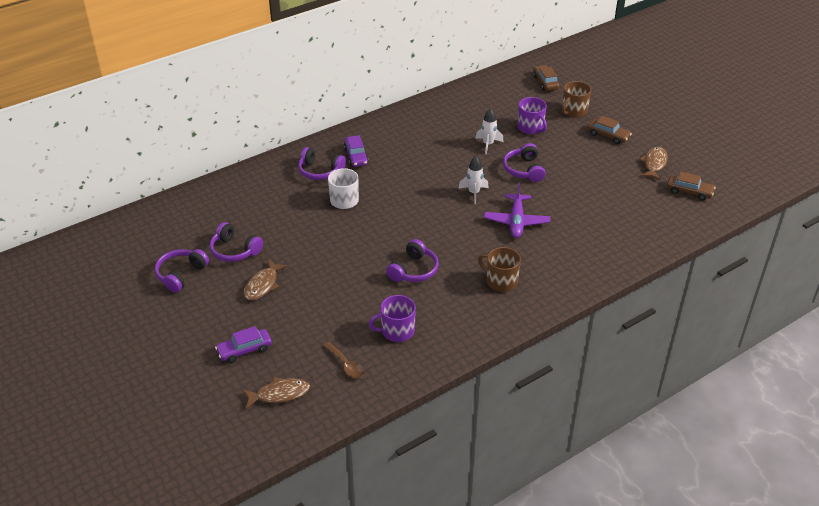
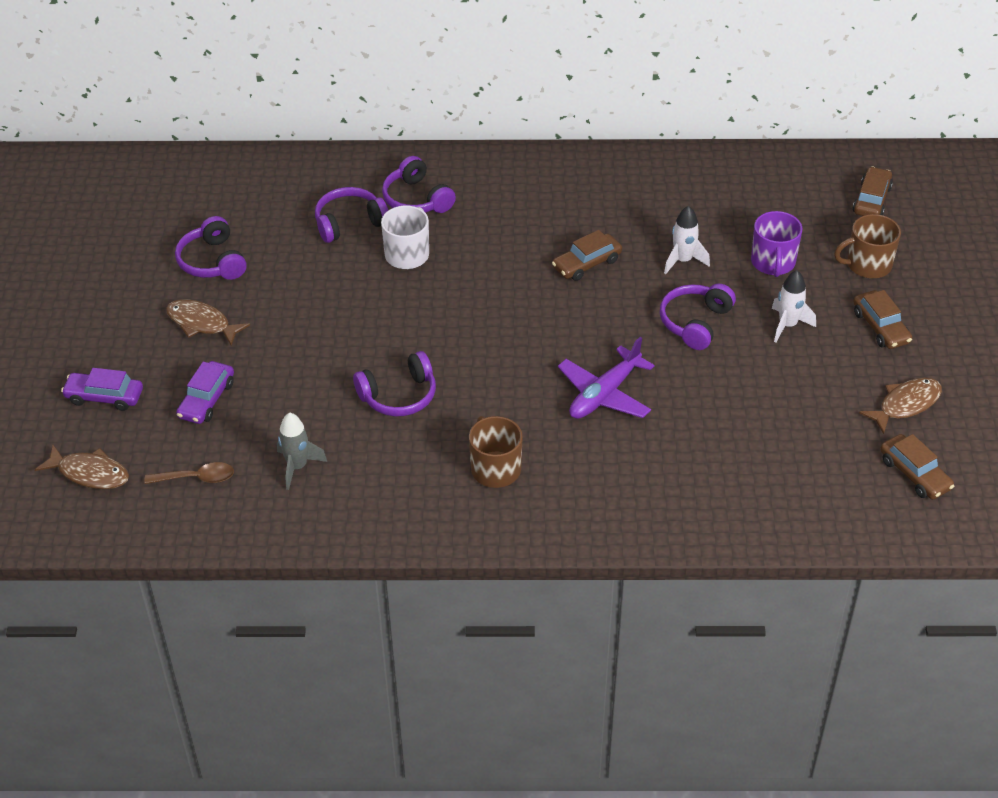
camera: 35 degrees right, 5 degrees up
purple headphones [155,249,209,293] -> purple headphones moved to [315,187,388,243]
brown fish [244,259,288,300] -> brown fish turned 60 degrees clockwise [166,299,250,346]
brown spoon [323,342,364,378] -> brown spoon turned 90 degrees counterclockwise [145,462,234,484]
purple car [344,135,369,167] -> purple car moved to [176,361,234,424]
purple mug [369,295,416,342] -> grey rocket [277,413,327,490]
white rocket [458,157,489,204] -> white rocket moved to [772,270,816,342]
none -> brown car [552,230,622,281]

